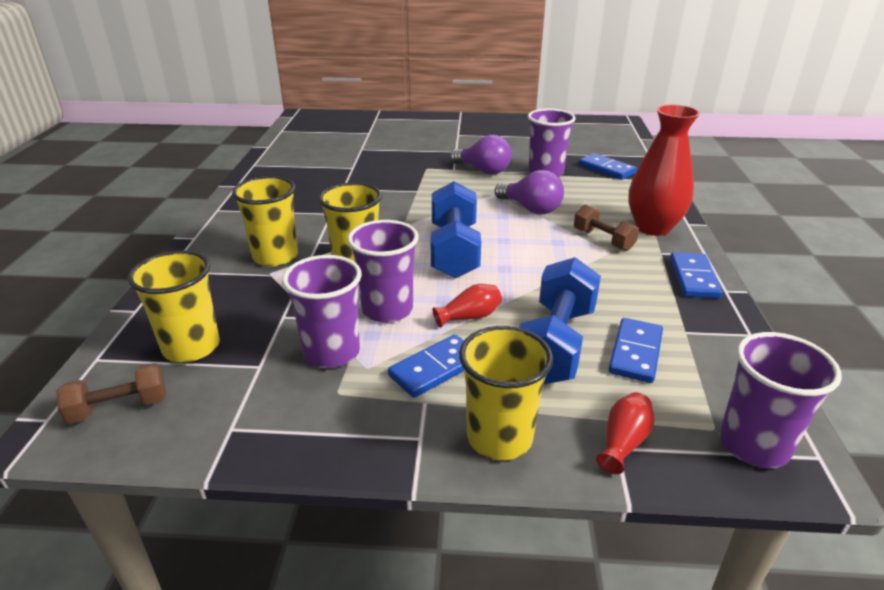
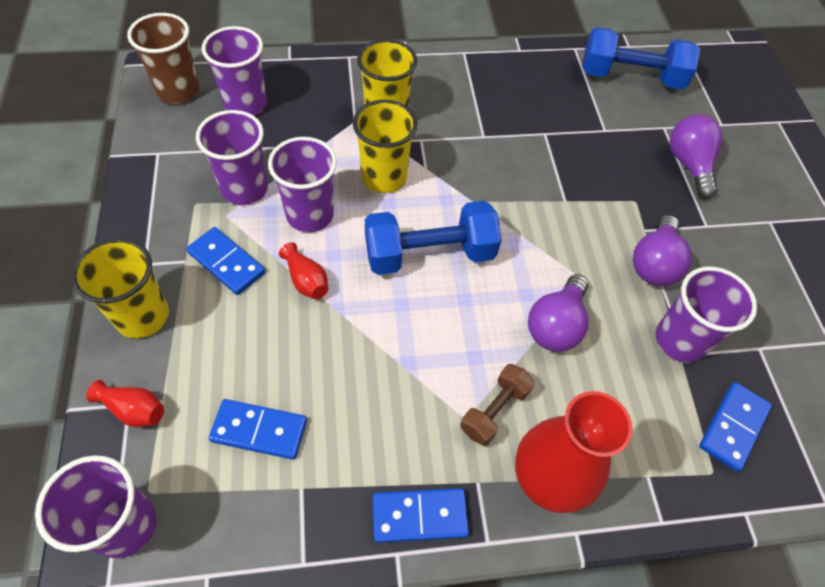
camera: 75 degrees right, 25 degrees up
brown dumbbell [56,363,166,424] -> brown cup [127,13,200,104]
yellow cup [128,250,220,362] -> purple cup [202,26,267,116]
blue dumbbell [519,257,601,384] -> blue dumbbell moved to [582,27,700,89]
none -> purple light bulb [669,115,723,199]

